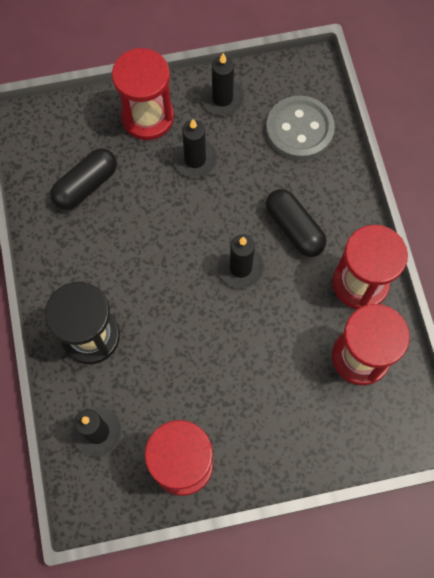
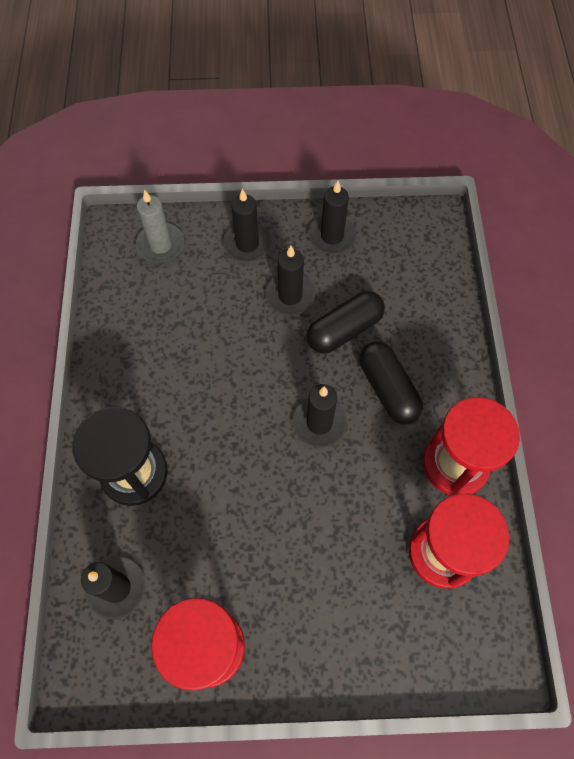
camera: 10 degrees right, 5 degrees down
black capsule [50,148,117,210] -> black capsule moved to [307,291,385,354]
red hourglass [112,48,174,140] -> black candle [223,189,271,262]
grey button [266,96,335,160] -> none
none -> grey candle [136,190,184,263]

